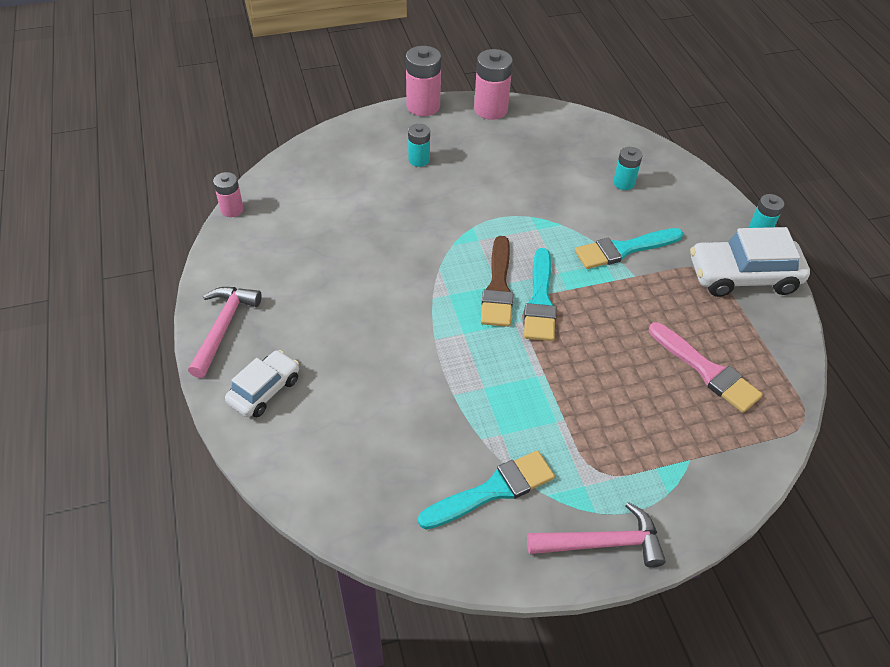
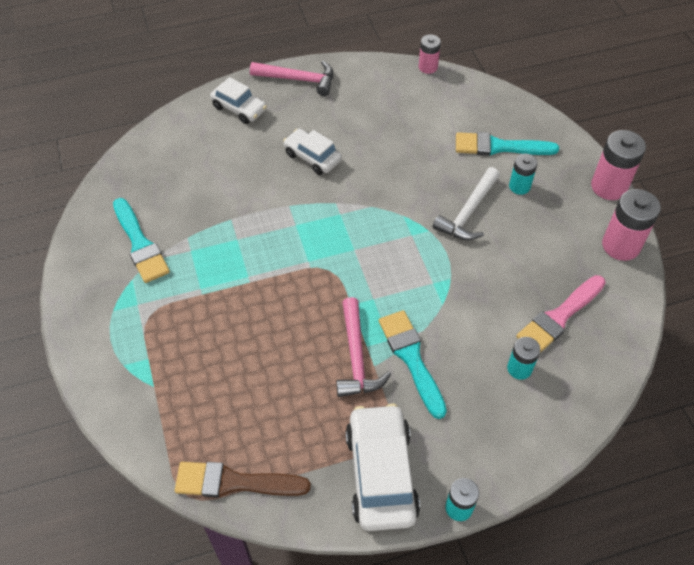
camera: 90 degrees right, 5 degrees up
brown brush [481,236,513,327] -> brown brush moved to [175,462,311,498]
turquoise brush [524,248,556,341] -> turquoise brush moved to [456,132,559,156]
pink hammer [527,502,666,568] -> pink hammer moved to [336,297,391,397]
pink brush [649,322,763,413] -> pink brush moved to [516,275,606,353]
none -> white car [283,129,342,175]
none -> white hammer [433,167,500,240]

